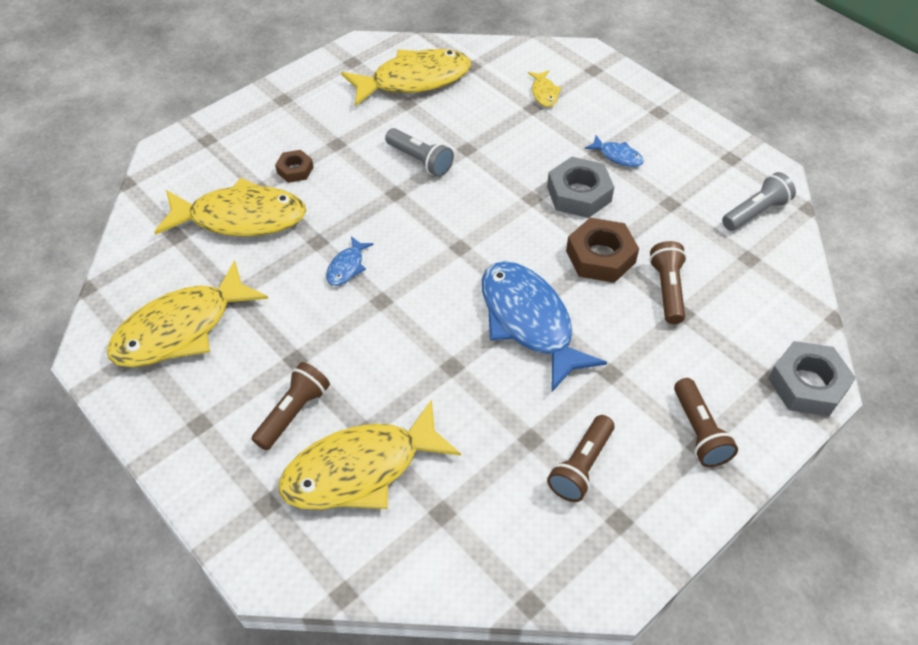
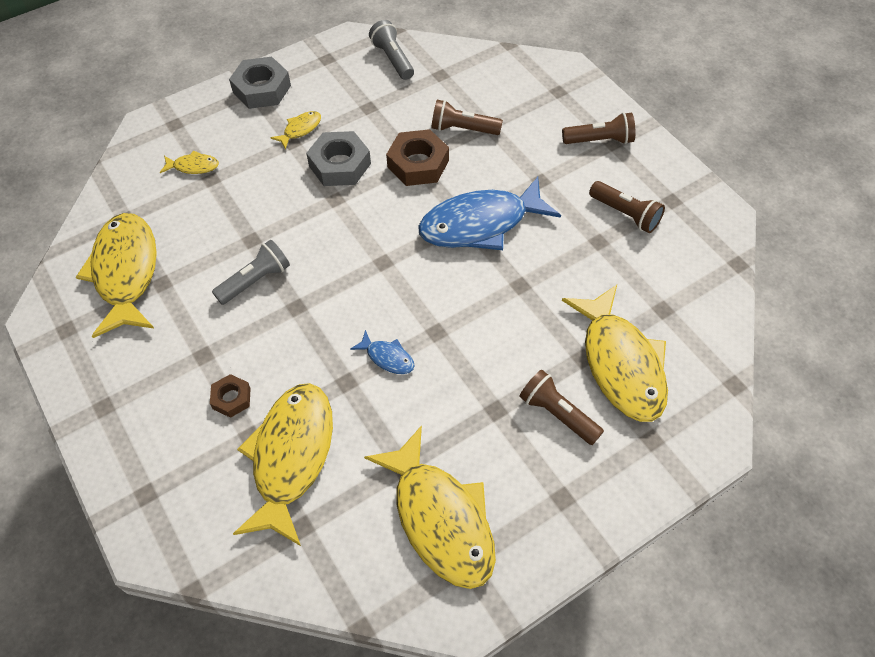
camera: 80 degrees left, 5 degrees up
blue fish [585,135,644,167] -> yellow fish [270,111,321,149]
grey nut [768,341,856,416] -> grey nut moved to [229,57,291,109]

